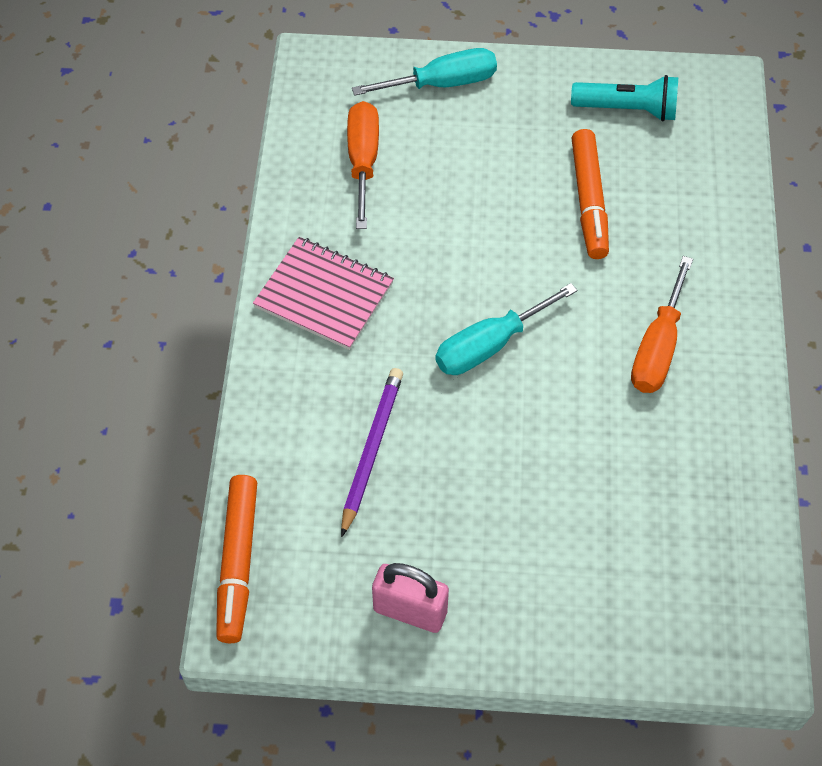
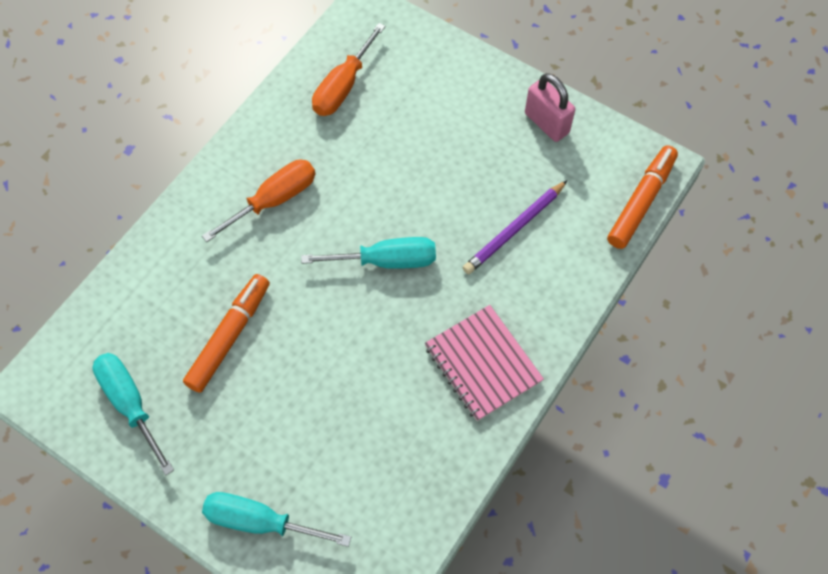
camera: 150 degrees left, 5 degrees up
orange screwdriver [347,101,379,229] -> orange screwdriver moved to [312,23,386,116]
turquoise flashlight [571,75,678,121] -> turquoise screwdriver [93,353,174,476]

